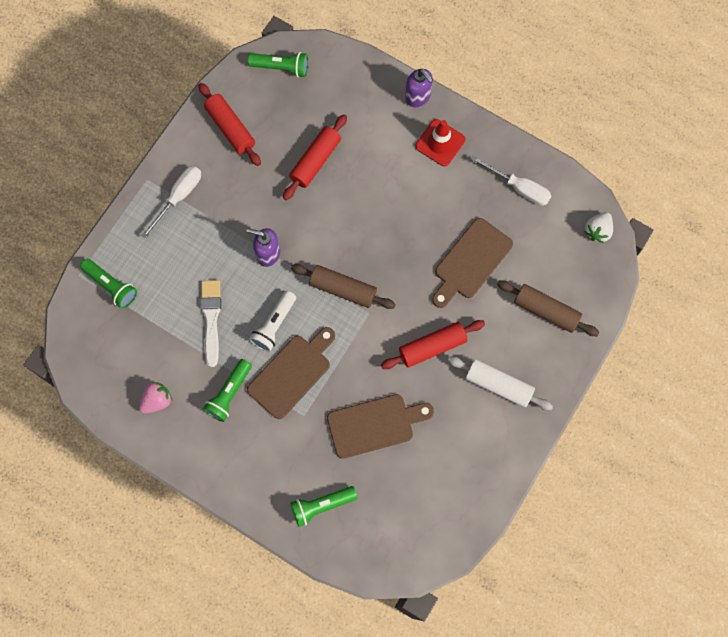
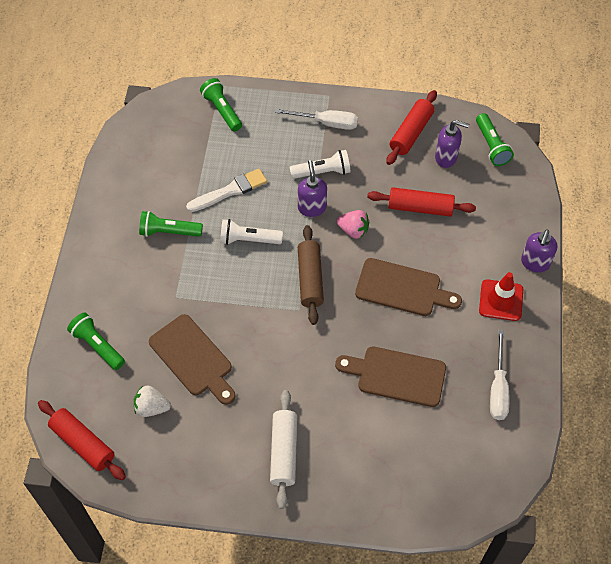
camera: 65 degrees right, 15 degrees down
green flashlight [80,259,137,309] -> green flashlight turned 135 degrees clockwise [200,78,242,131]
pink strawberry [139,382,172,414] -> pink strawberry moved to [336,210,369,239]
brown cutting board [247,327,335,419] -> brown cutting board moved to [355,258,462,316]
red rolling pin [381,320,485,369] -> red rolling pin moved to [38,400,126,480]
brown rolling pin [497,280,600,336] -> none
white strawberry [584,212,613,243] -> white strawberry moved to [134,386,171,417]
none -> white flashlight [290,150,351,179]
none -> purple soap dispenser [435,120,469,168]

